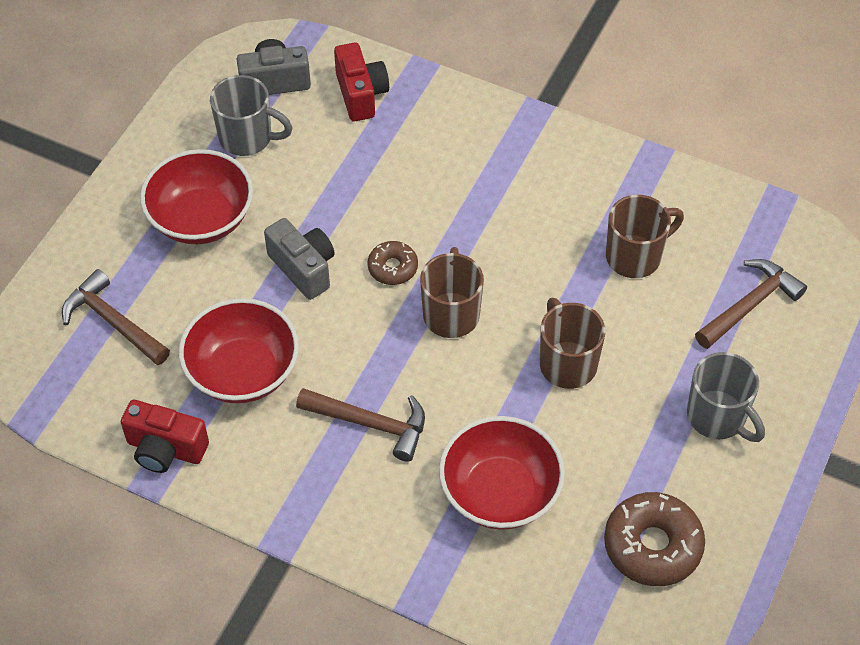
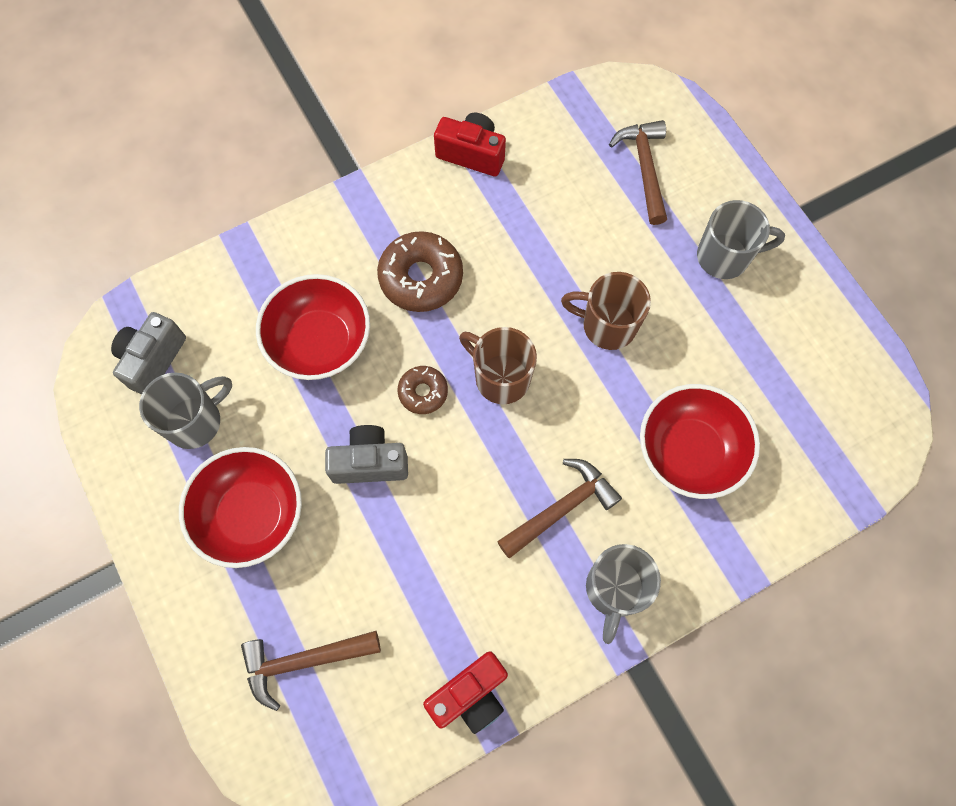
camera: 55 degrees left, 15 degrees up
red bowl [179,298,299,403] -> red bowl moved to [256,274,370,380]
red camera [334,42,389,121] -> red camera moved to [434,113,506,176]
brown donut [604,492,705,586] -> brown donut moved to [377,231,463,312]
brown mug [606,195,684,278] -> none
none -> grey mug [586,544,661,644]

